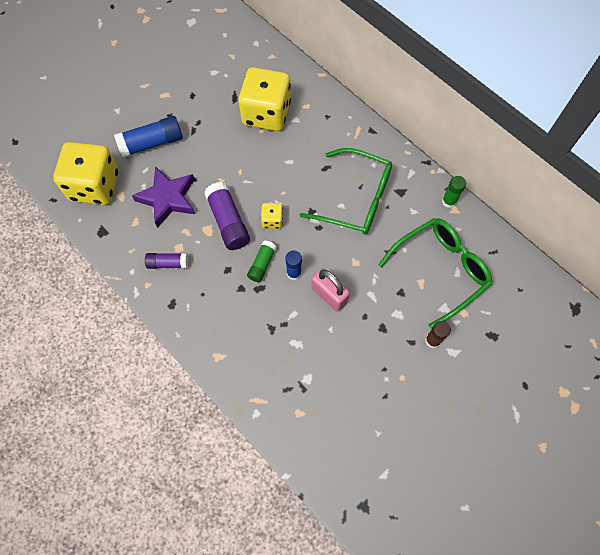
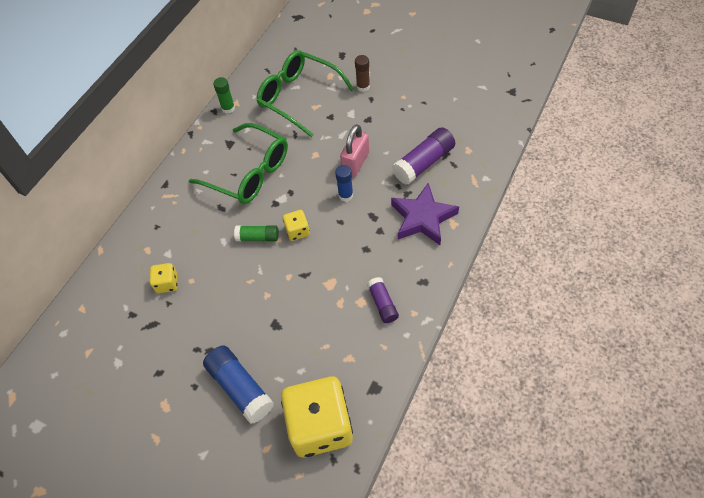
camera: 105 degrees left, 10 degrees down
purple star [132,166,195,228] -> purple star moved to [391,183,459,245]
purple glue stick [204,182,250,250] -> purple glue stick moved to [392,127,455,185]
yellow dice [239,67,291,131] -> yellow dice [150,263,177,293], size x0.44
green glue stick [247,240,277,282] -> green glue stick moved to [234,225,279,241]
green glasses [300,148,392,235] -> green glasses turned 120 degrees clockwise [189,123,288,204]

